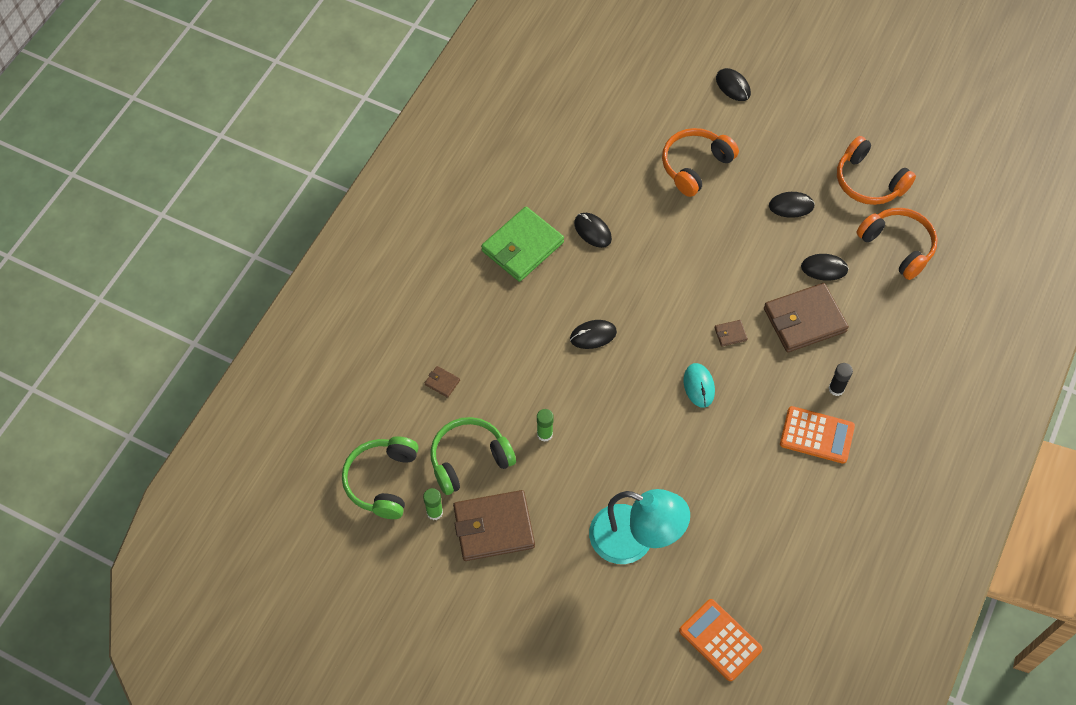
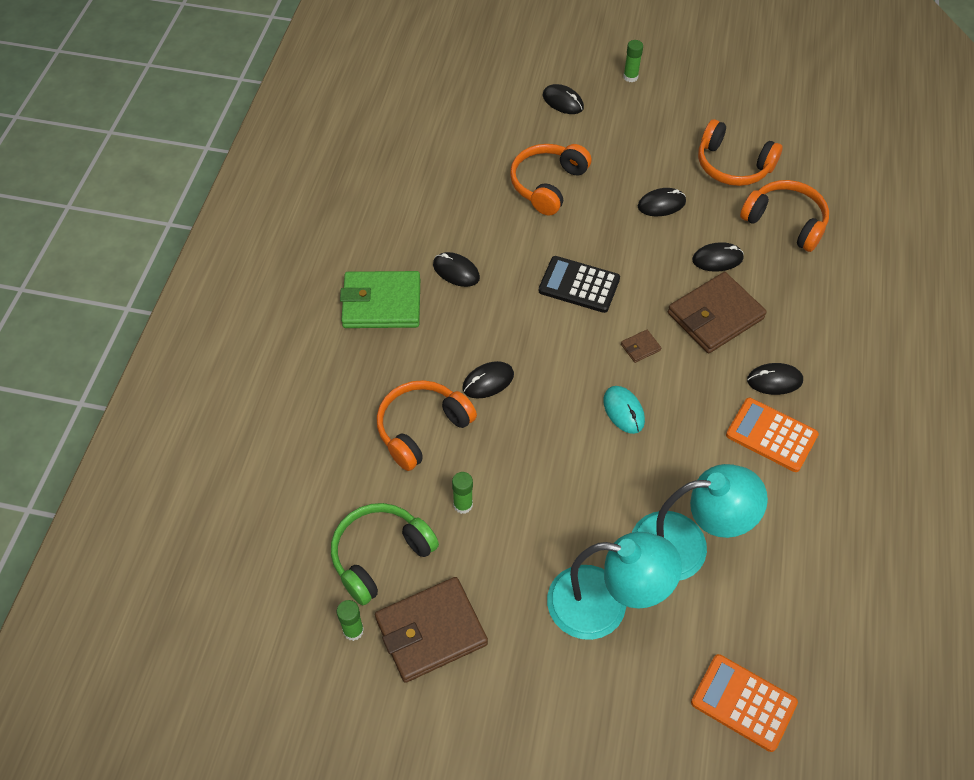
camera: 15 degrees left, 5 degrees down
green headphones [342,436,419,519] -> none
brown wallet [425,366,460,398] -> none
green wallet [481,207,564,282] -> green wallet turned 60 degrees clockwise [340,271,420,328]
orange calculator [780,406,855,464] -> orange calculator turned 150 degrees counterclockwise [726,398,819,472]
black glue stick [829,363,853,396] -> black mouse [747,363,803,395]
none -> orange headphones [377,380,477,471]
none -> black calculator [539,256,620,313]
none -> green glue stick [623,40,643,82]
none -> turquoise lamp [632,464,768,581]

